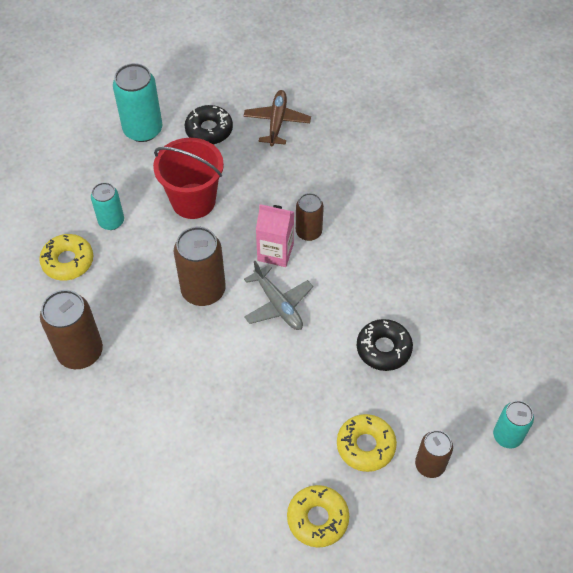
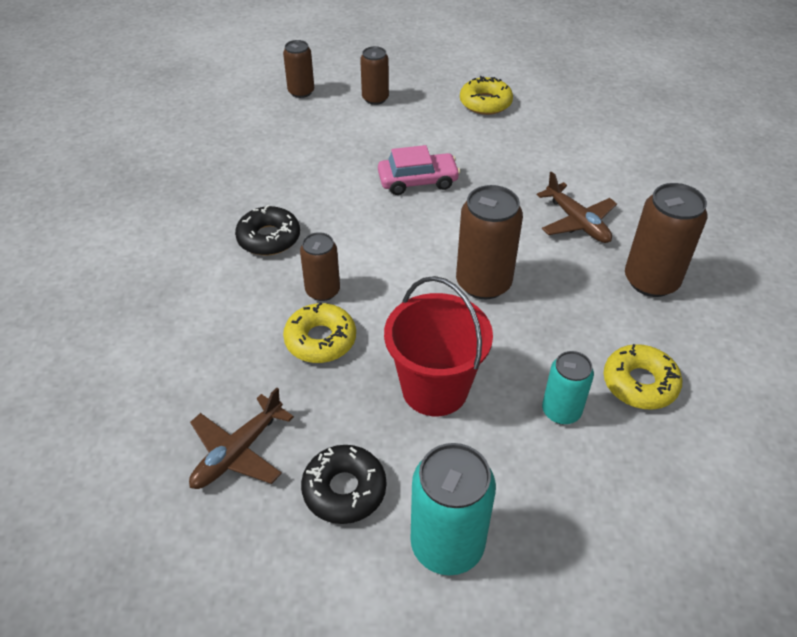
camera: 150 degrees left, 10 degrees down
grey plane [244,261,313,330] -> none
pink carton [256,204,294,267] -> none
yellow donut [337,414,397,472] -> yellow donut moved to [283,302,356,363]
black donut [357,319,413,371] -> black donut moved to [235,205,300,255]
turquoise can [493,401,534,449] -> brown can [283,40,314,98]
none -> pink car [378,145,460,195]
none -> brown plane [537,172,617,243]

